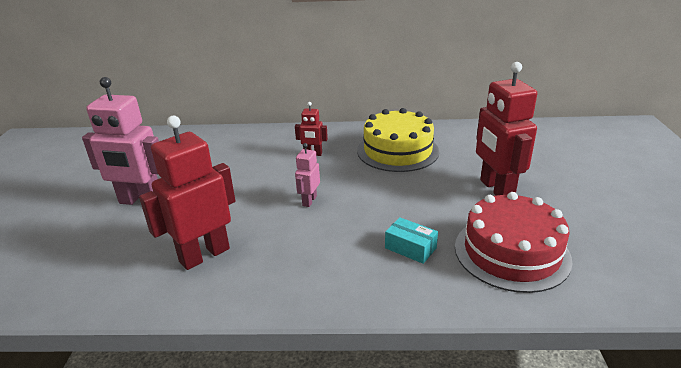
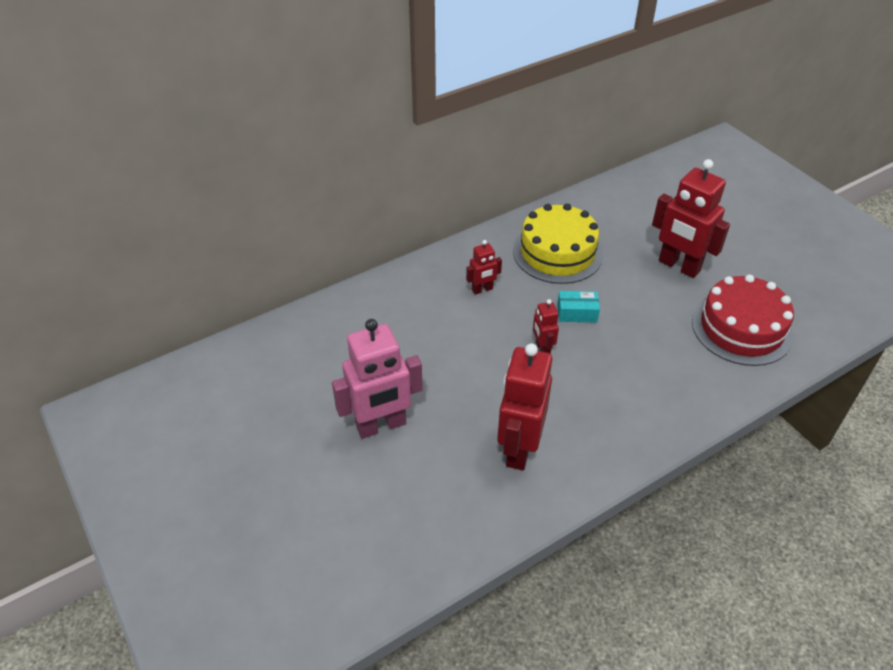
camera: 35 degrees left, 15 degrees up
pink robot [295,143,320,207] -> red robot [533,299,559,354]
turquoise box [385,217,438,264] -> turquoise box moved to [557,291,600,323]

